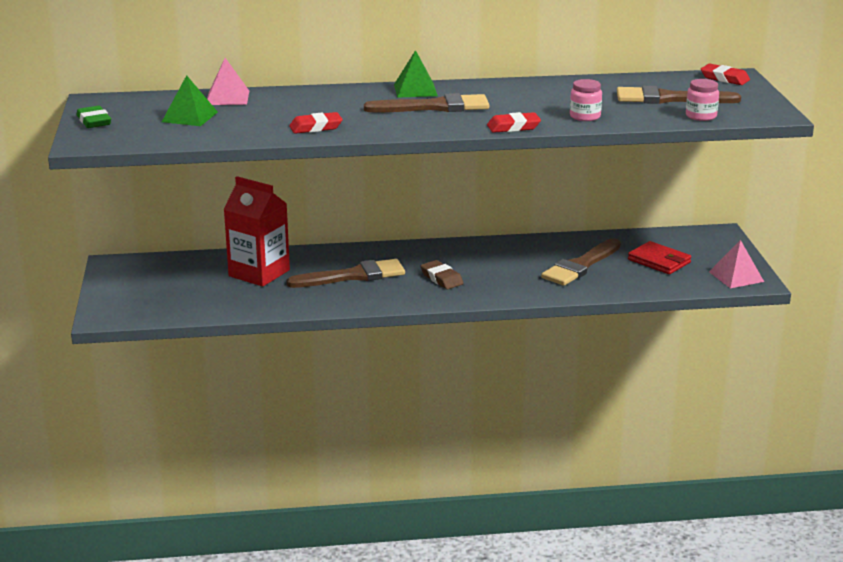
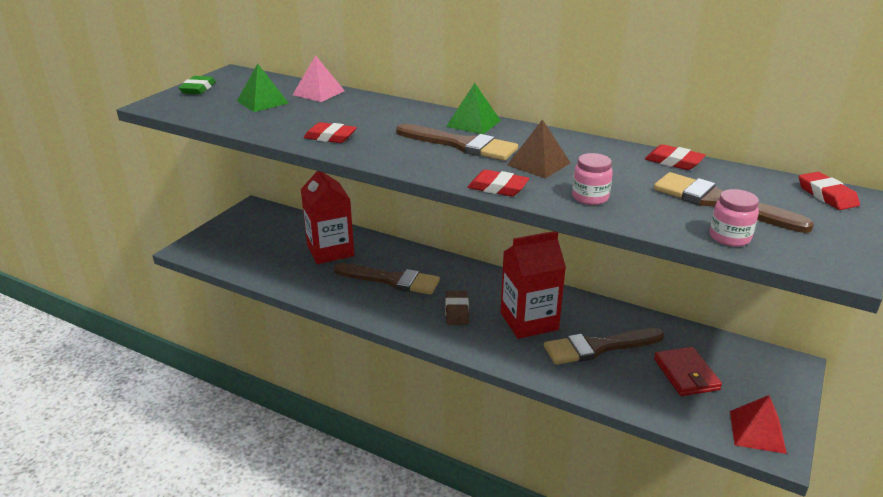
camera: 35 degrees right, 5 degrees up
pink pyramid [709,240,764,288] -> red pyramid [730,395,787,454]
none -> red carton [500,231,566,339]
none -> brown pyramid [507,119,571,179]
none -> red eraser [645,144,706,170]

